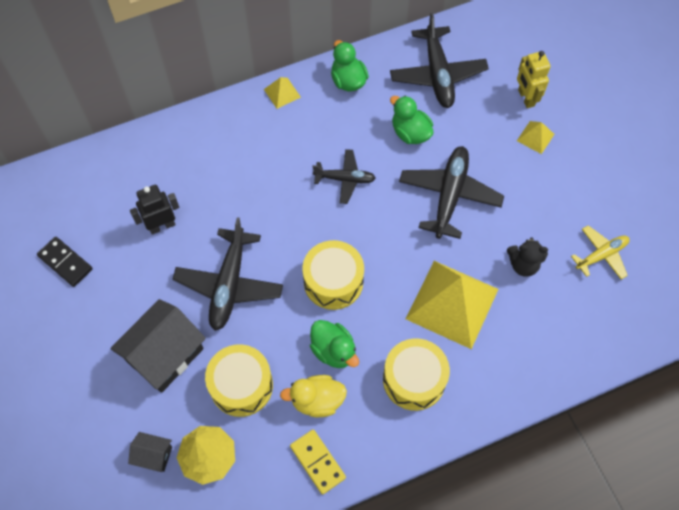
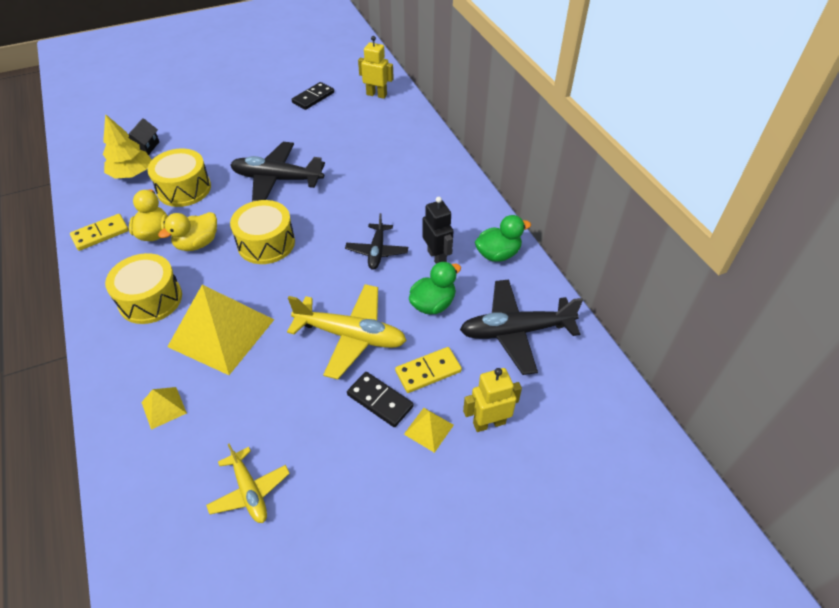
camera: 90 degrees right, 15 degrees down
black house [110,299,206,393] -> none
black robot [130,185,179,235] -> black robot moved to [423,197,454,263]
yellow pyramid [264,77,301,109] -> yellow pyramid moved to [141,387,187,430]
green duck [310,320,359,368] -> yellow duck [158,212,217,251]
black plane [399,146,504,239] -> yellow plane [287,284,407,380]
black teddy bear [507,237,548,277] -> none
none -> black domino [347,372,414,427]
none -> yellow robot [358,36,394,99]
none -> yellow domino [395,347,462,393]

